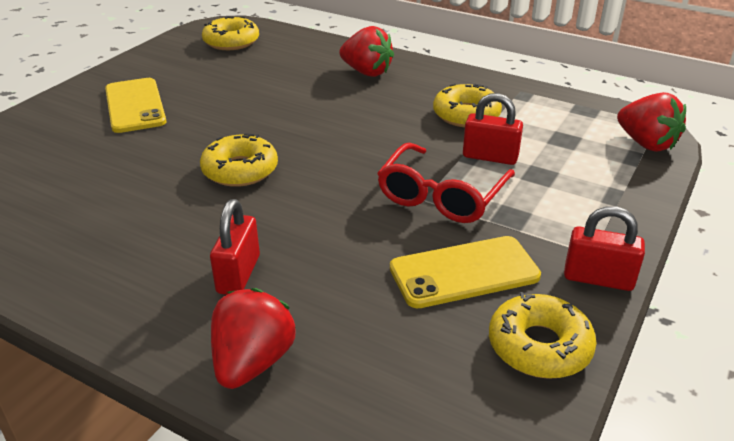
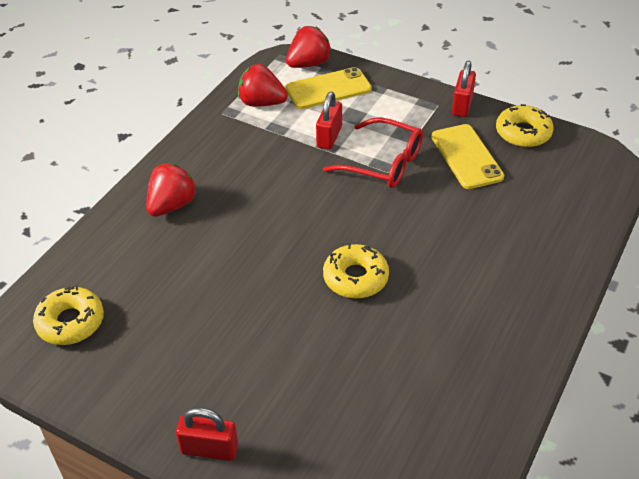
camera: 90 degrees left, 10 degrees up
yellow phone [105,78,167,133] -> yellow phone moved to [285,67,372,109]
red padlock [210,199,260,295] -> red padlock moved to [176,408,238,461]
red strawberry [211,288,296,389] -> red strawberry moved to [238,64,288,107]
yellow donut [433,84,502,127] -> none

